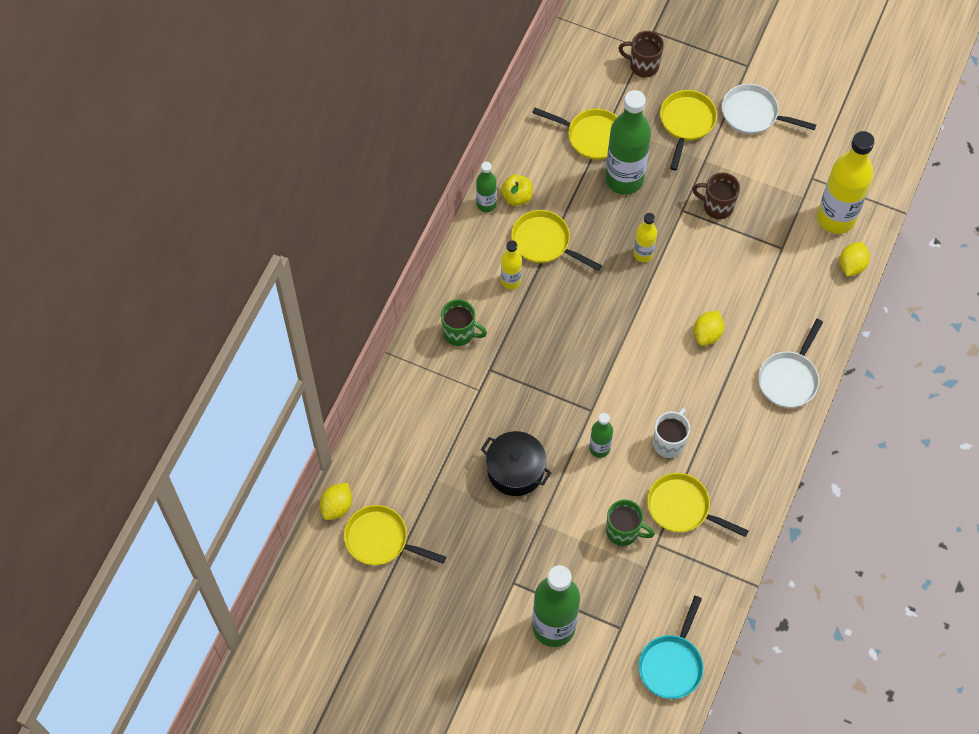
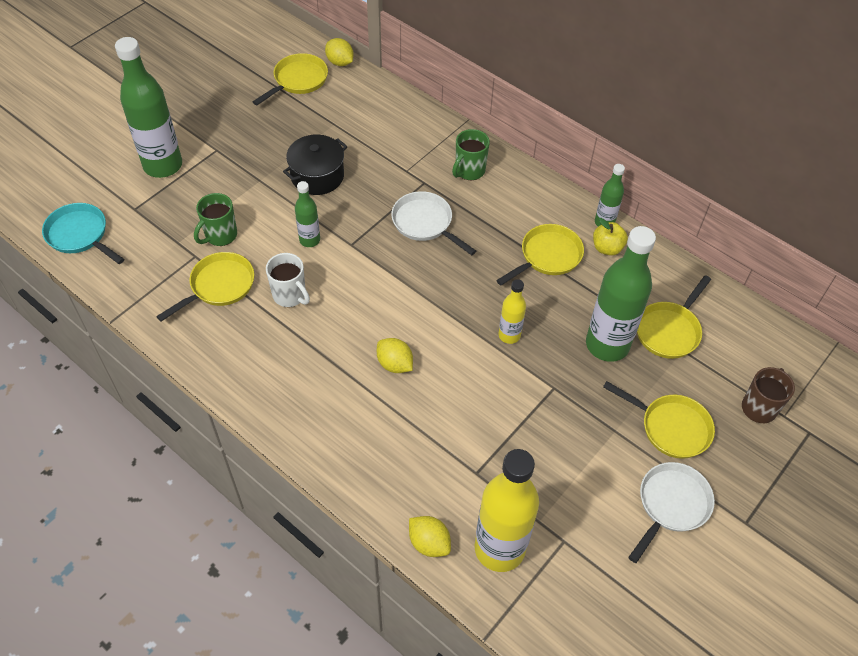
camera: 105 degrees right, 10 degrees down
yellow bottle [501,240,522,289] -> none
brown mug [692,173,740,219] -> none
white pan [758,319,823,408] -> white pan moved to [391,191,476,255]

